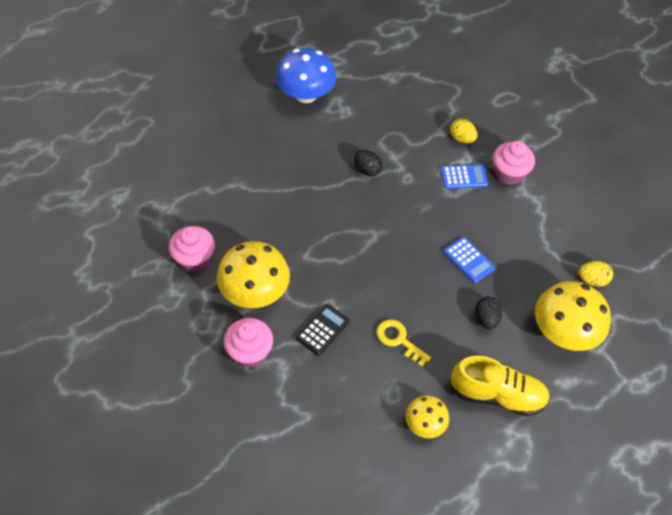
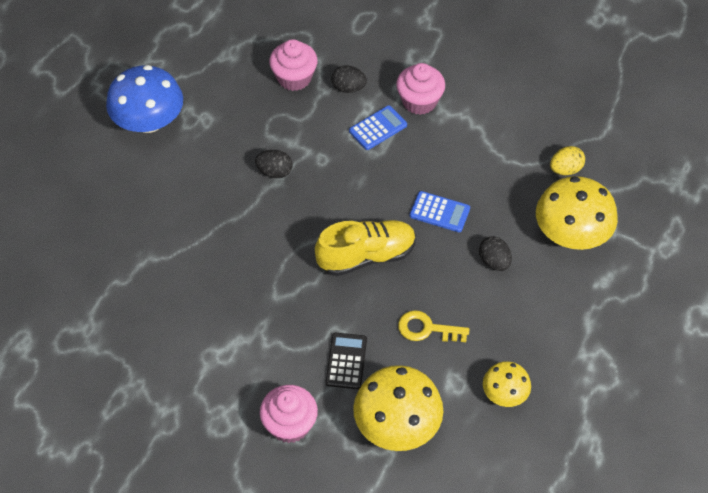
camera: 30 degrees left, 0 degrees up
pink cupcake [169,226,215,272] -> pink cupcake moved to [269,39,318,91]
yellow mushroom [217,241,290,308] -> yellow mushroom moved to [353,365,443,451]
yellow egg [450,119,478,143] -> black egg [331,65,367,93]
yellow shoe [451,356,550,417] -> yellow shoe moved to [315,220,416,276]

